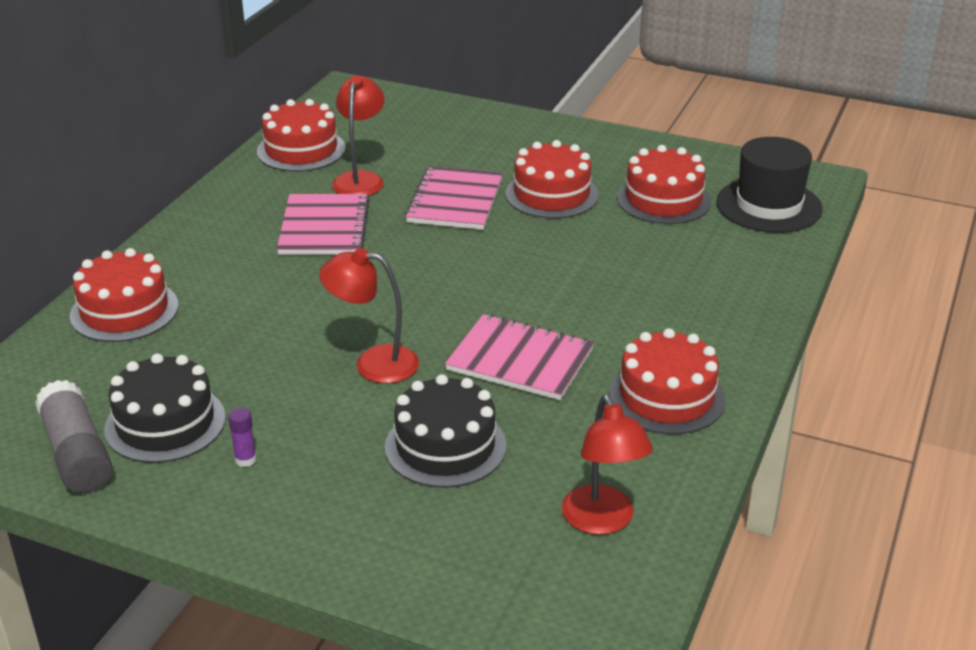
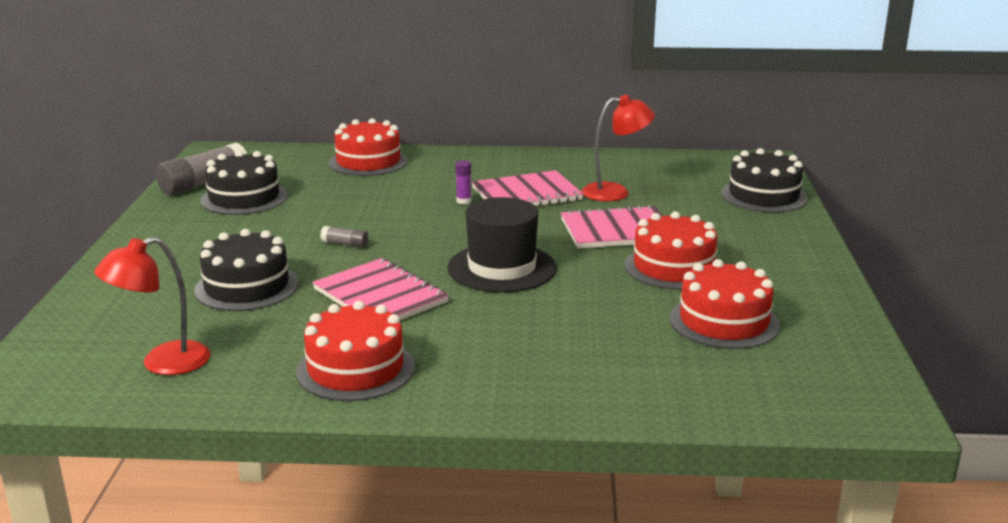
camera: 70 degrees right, 10 degrees down
purple glue stick [228,407,257,467] -> purple glue stick moved to [455,160,471,204]
red cake [257,99,345,172] -> none
red lamp [319,248,419,383] -> grey glue stick [320,226,369,248]
pink notebook [445,314,594,400] -> pink notebook turned 45 degrees counterclockwise [312,258,449,320]
black hat [716,137,823,233] -> black hat moved to [447,197,557,293]
none -> black cake [721,148,808,213]

